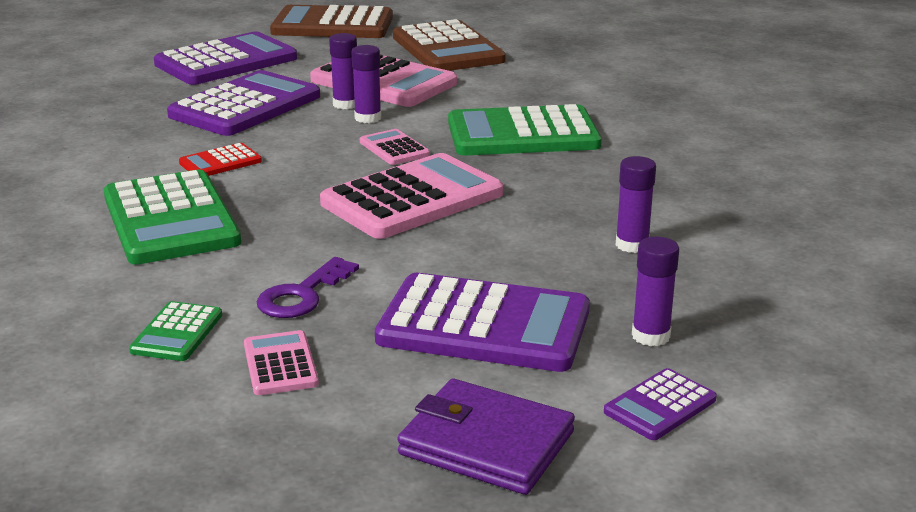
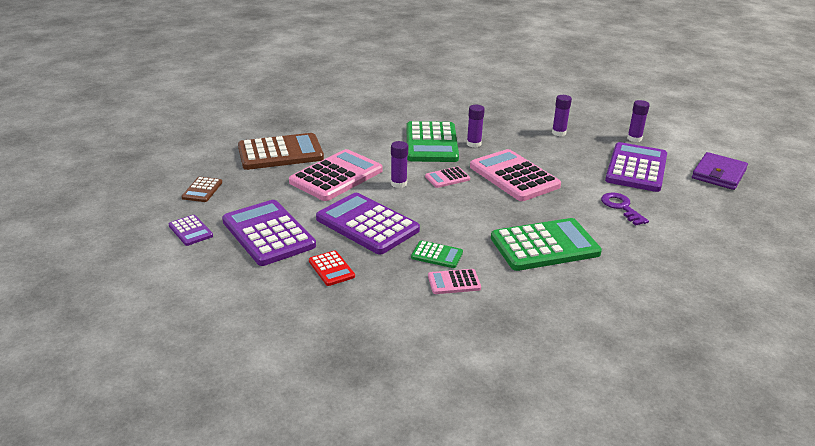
camera: 85 degrees left, 5 degrees up
green calculator [129,301,222,361] -> green calculator moved to [411,240,463,268]
red calculator [179,143,262,176] -> red calculator moved to [309,250,355,286]
pink calculator [244,330,319,395] -> pink calculator moved to [428,269,481,294]
purple key [257,257,359,318] -> purple key turned 150 degrees counterclockwise [601,192,649,226]
brown calculator [270,5,393,38] -> brown calculator [182,177,222,202], size x0.47
purple glue stick [329,33,357,109] -> purple glue stick moved to [467,105,485,148]
purple calculator [604,368,717,440] -> purple calculator moved to [169,215,213,246]

